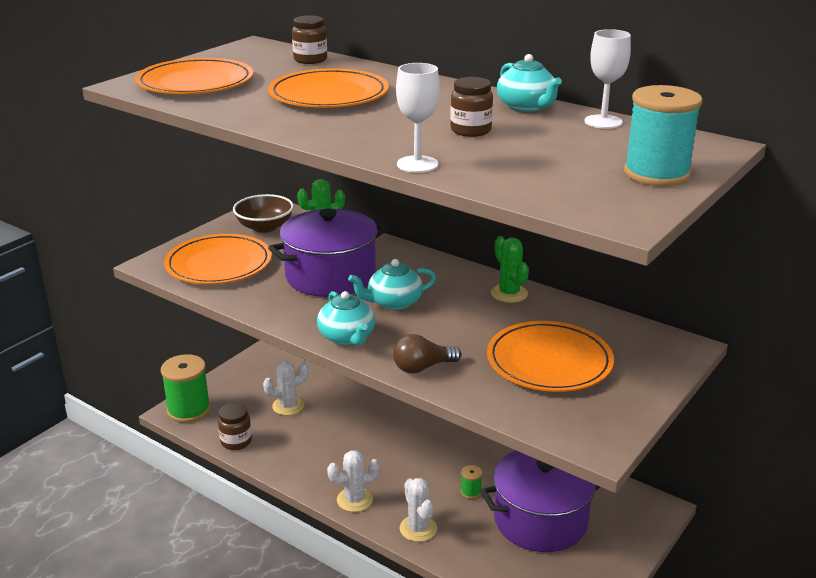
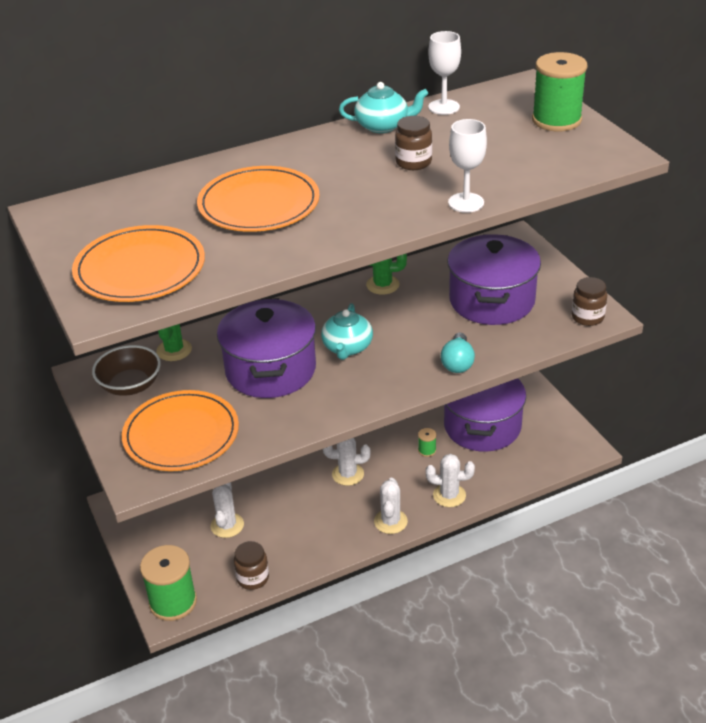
camera: 60 degrees left, 10 degrees up
brown jar [292,15,327,64] -> brown jar moved to [572,277,607,326]
turquoise teapot [317,291,375,345] -> none
brown light bulb [393,334,461,373] -> turquoise light bulb [441,332,475,373]
orange plate [487,321,614,392] -> purple pot [447,234,541,325]
turquoise spool [624,85,703,186] -> green spool [532,52,588,131]
none -> white cactus [323,438,370,486]

